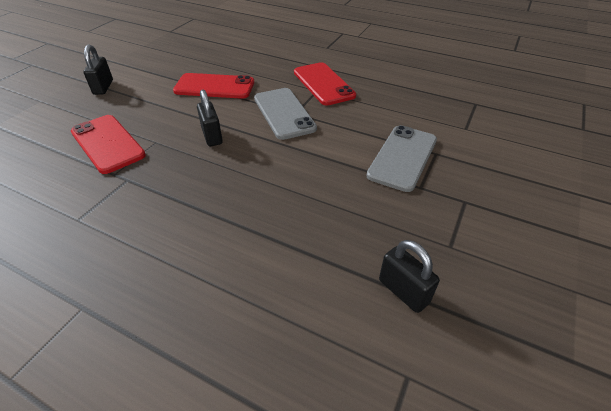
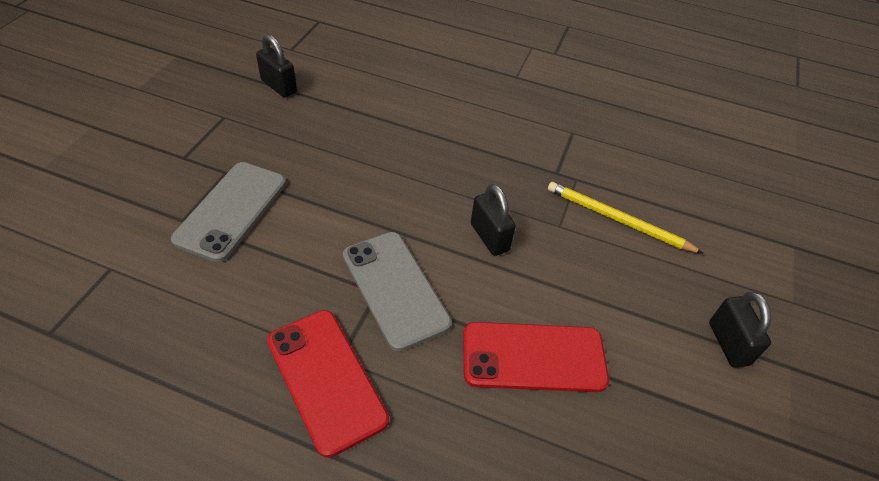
camera: 170 degrees right, 5 degrees up
red phone [71,115,146,174] -> yellow pencil [548,182,704,254]

